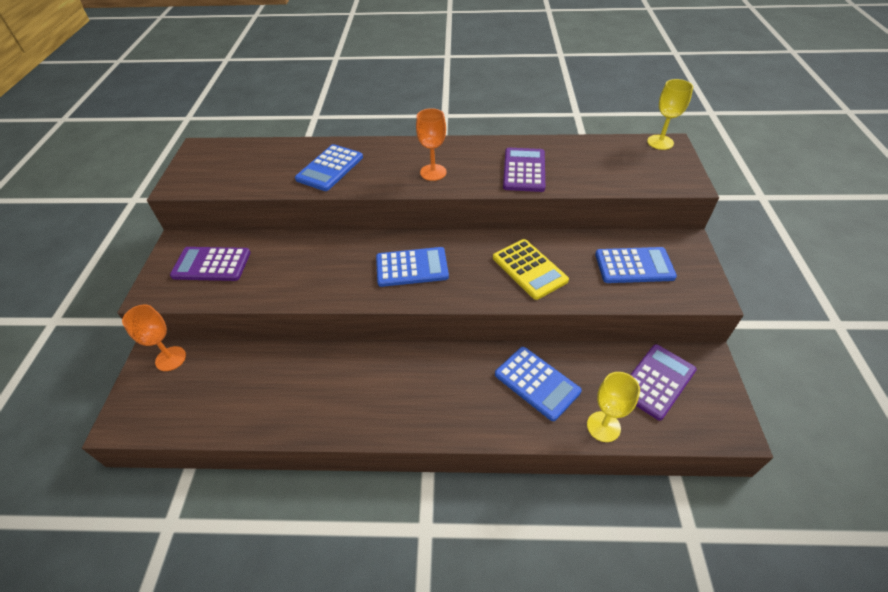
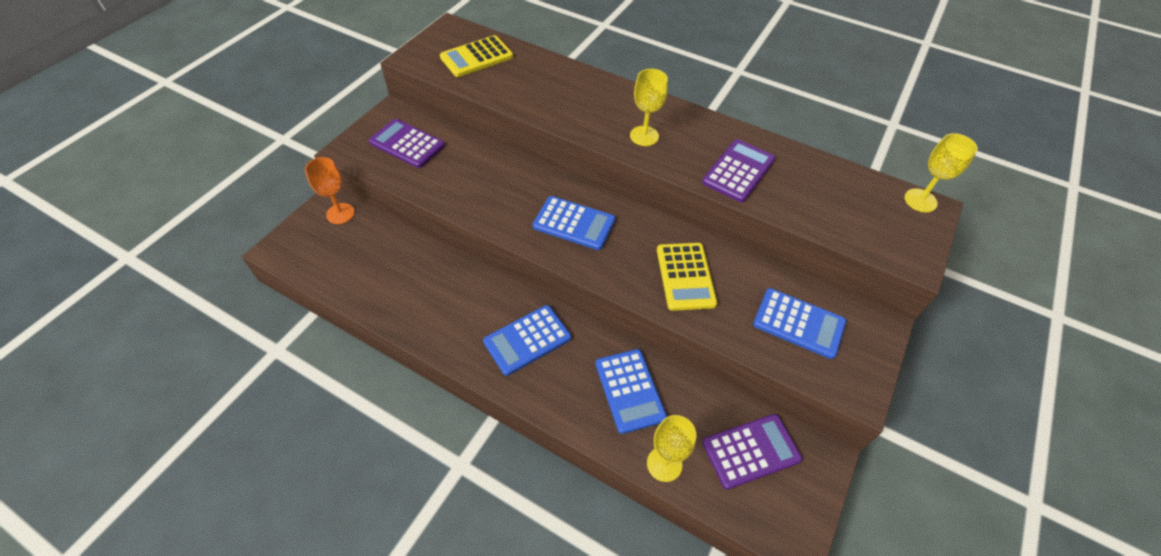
camera: 25 degrees right, 5 degrees up
blue calculator [295,144,363,191] -> blue calculator moved to [483,305,571,376]
orange goblet [416,108,447,181] -> yellow goblet [630,69,668,146]
none -> yellow calculator [440,35,513,77]

